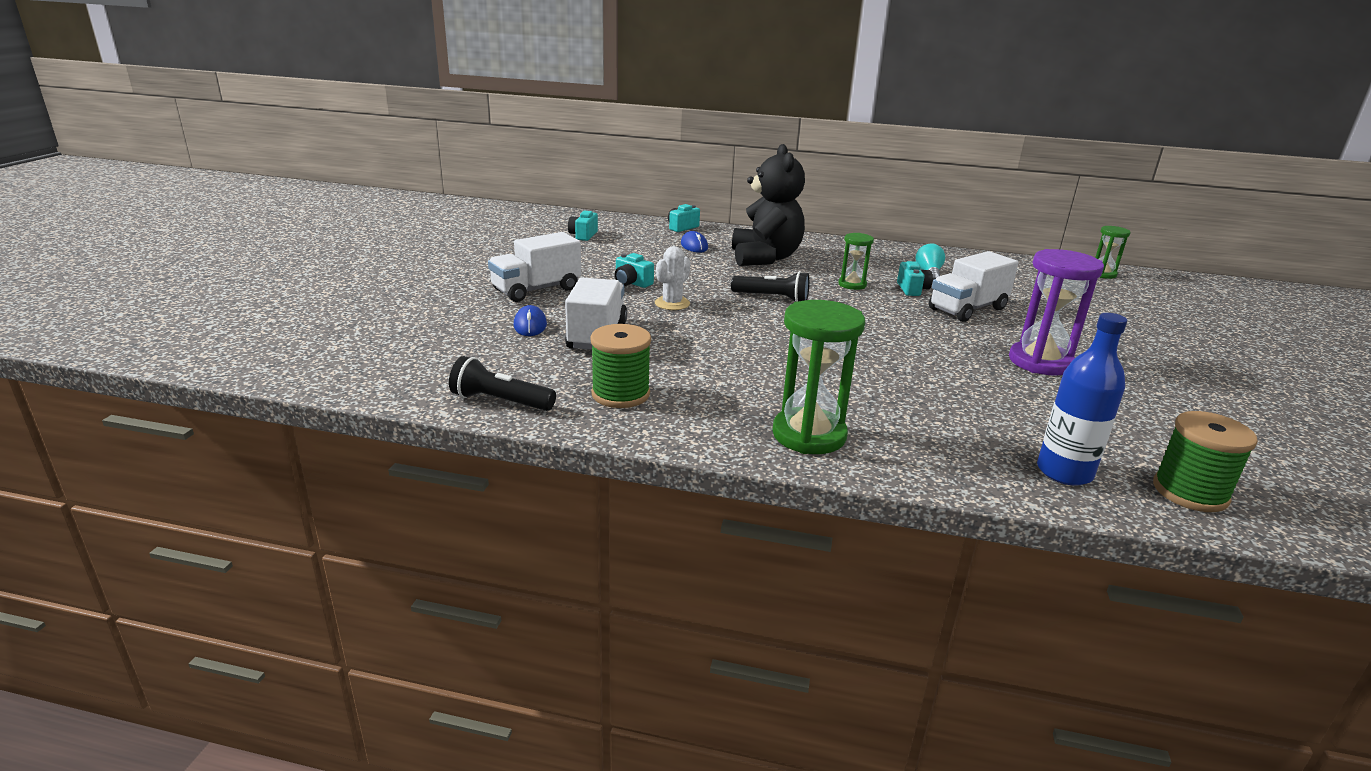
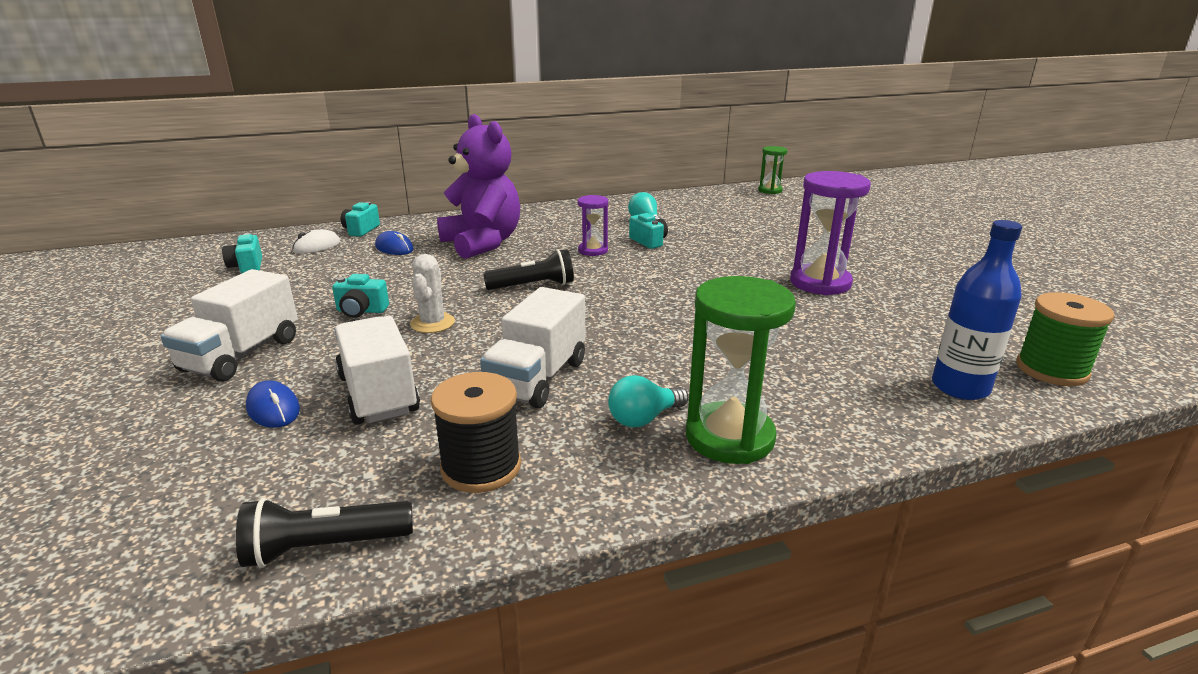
camera: 30 degrees left, 0 degrees up
green spool [590,324,651,408] -> black spool [431,372,521,493]
black teddy bear [732,144,805,266] -> purple teddy bear [437,114,520,259]
green hourglass [838,233,874,290] -> purple hourglass [577,195,608,256]
white truck [929,251,1018,322] -> white truck moved to [480,287,586,408]
none -> white mouse [292,229,341,254]
none -> turquoise light bulb [608,375,689,428]

